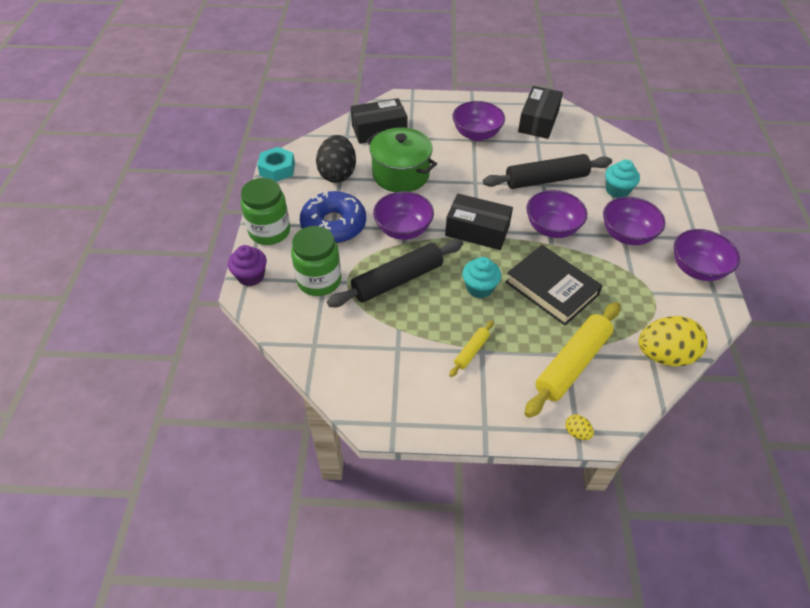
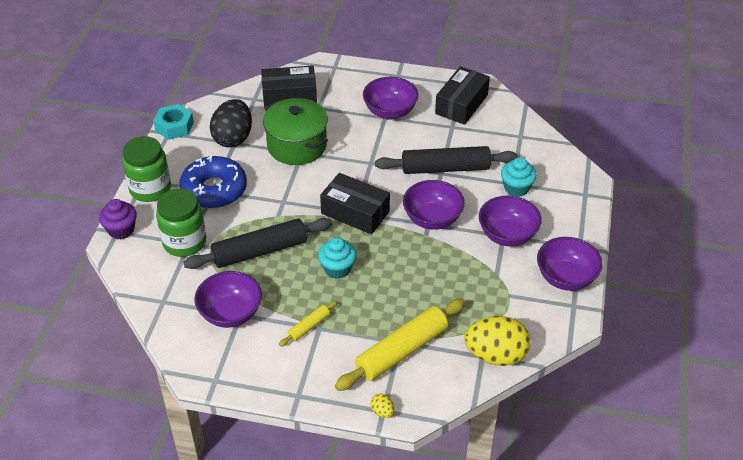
camera: 10 degrees right, 5 degrees down
purple bowl [373,191,434,240] -> purple bowl moved to [194,271,262,328]
black book [505,245,603,326] -> none

